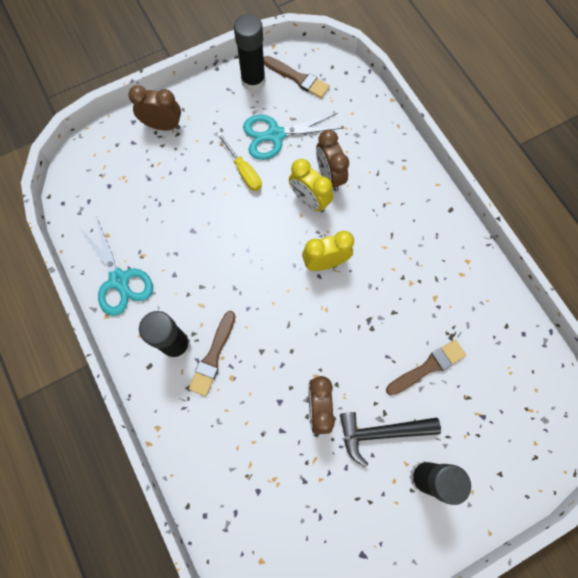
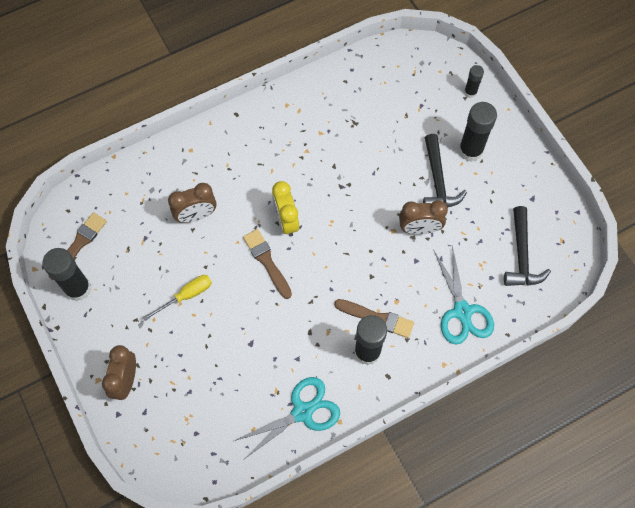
camera: 90 degrees left, 5 degrees down
turquoise scissors [243,113,343,160] -> turquoise scissors moved to [434,245,494,345]
yellow clock [289,159,333,212] -> none
brown brush [386,340,466,396] -> brown brush moved to [243,229,292,299]
none -> black glue stick [464,65,484,98]
none -> black hammer [504,206,551,286]

